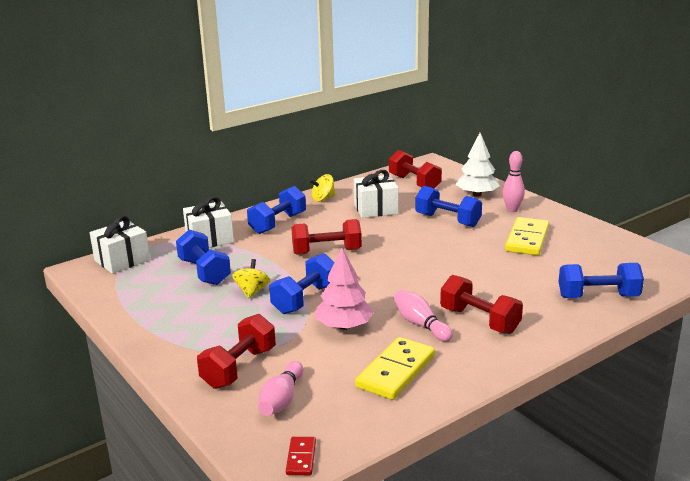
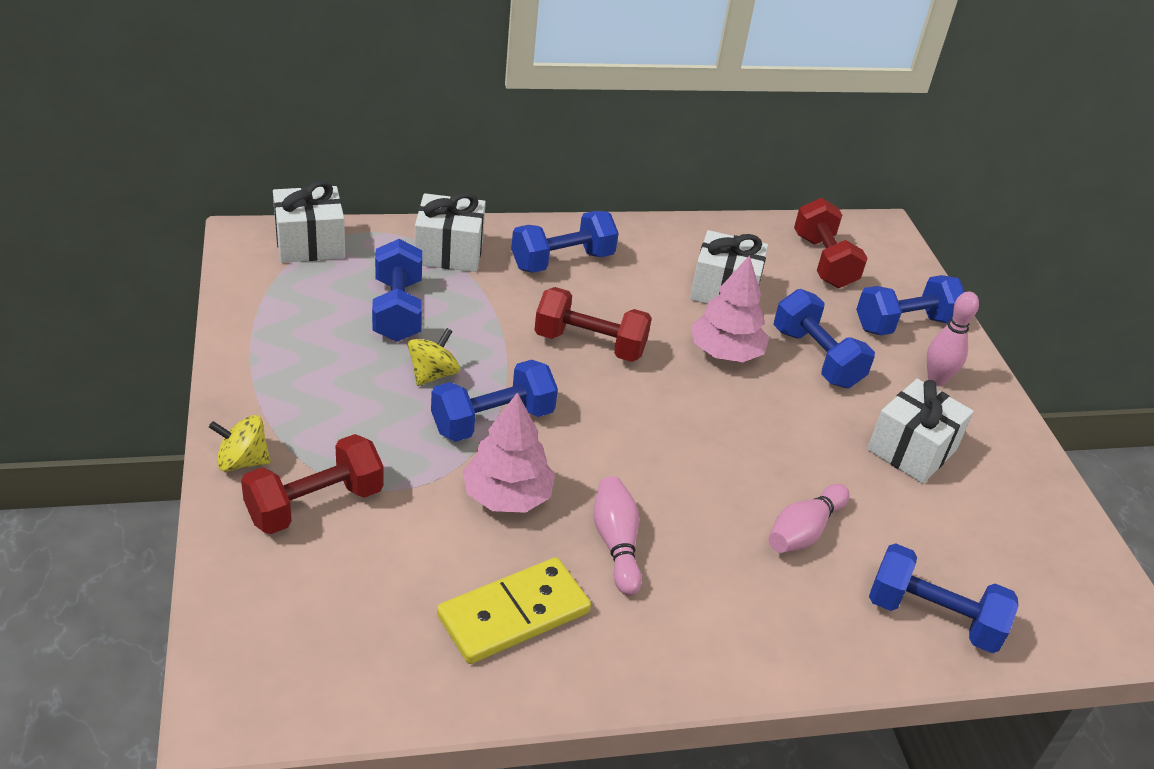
camera: 20 degrees right, 15 degrees up
pink bowling pin [258,361,303,416] -> pink bowling pin moved to [769,484,849,553]
red domino [286,437,316,475] -> none
yellow spinning top [309,174,335,202] -> yellow spinning top moved to [209,415,271,472]
red dumbbell [440,275,523,334] -> none
white tree [456,133,500,197] -> blue dumbbell [856,275,964,335]
yellow domino [505,217,549,255] -> white gift [867,379,974,484]
none -> pink tree [691,255,769,362]

